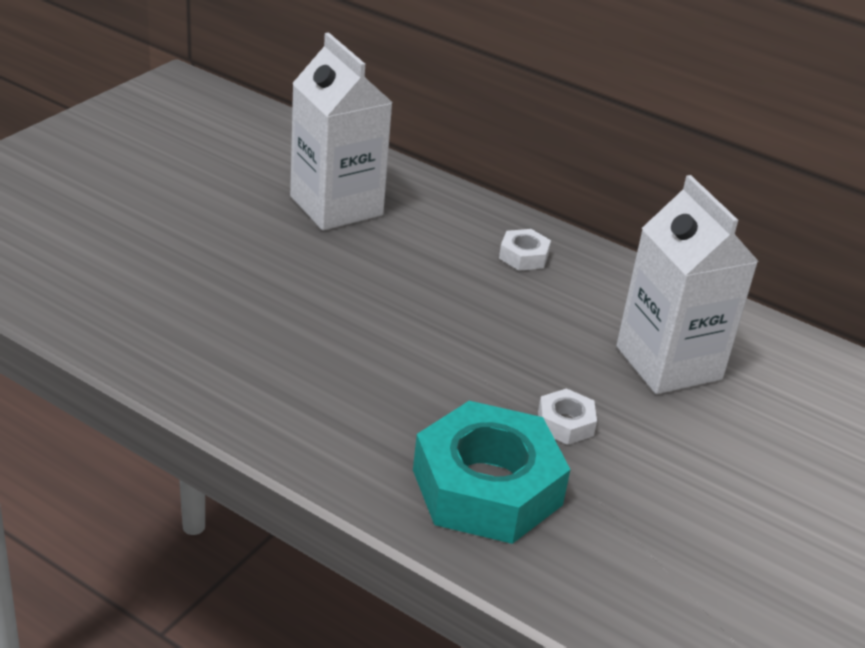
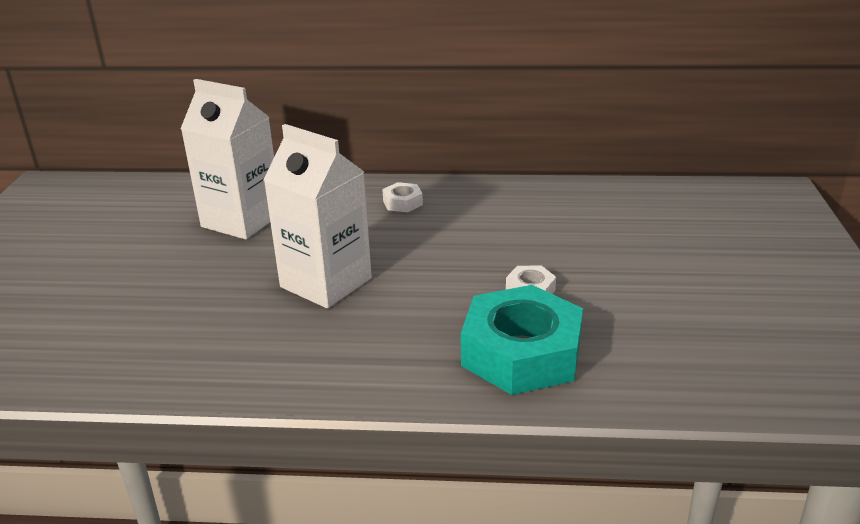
camera: 25 degrees left, 5 degrees down
white carton [616,175,759,394] -> white carton moved to [264,124,372,308]

